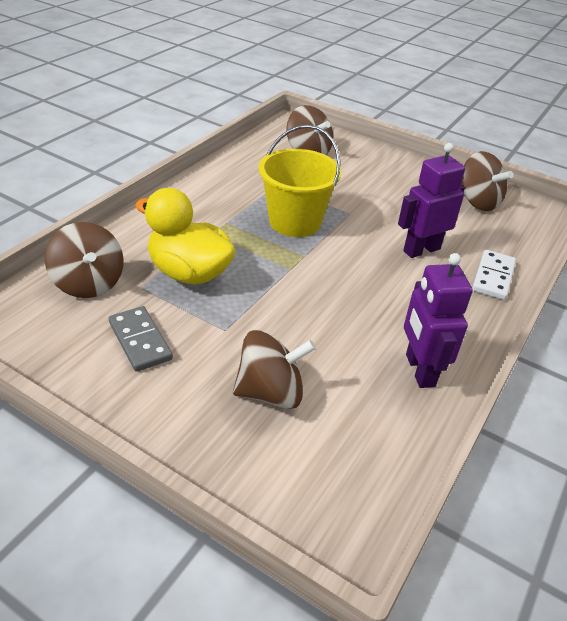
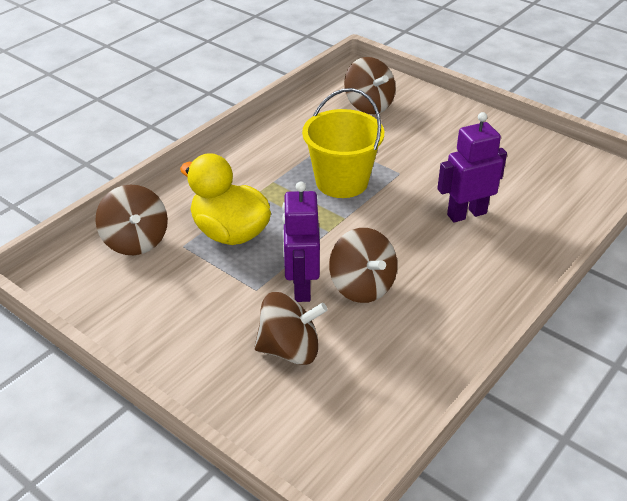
camera: 10 degrees right, 0 degrees up
grey domino [109,306,173,372] -> none
purple robot [404,253,473,388] -> purple robot moved to [282,181,320,302]
brown spinning top [461,151,513,211] -> brown spinning top moved to [329,228,397,303]
white domino [472,250,516,300] -> none

